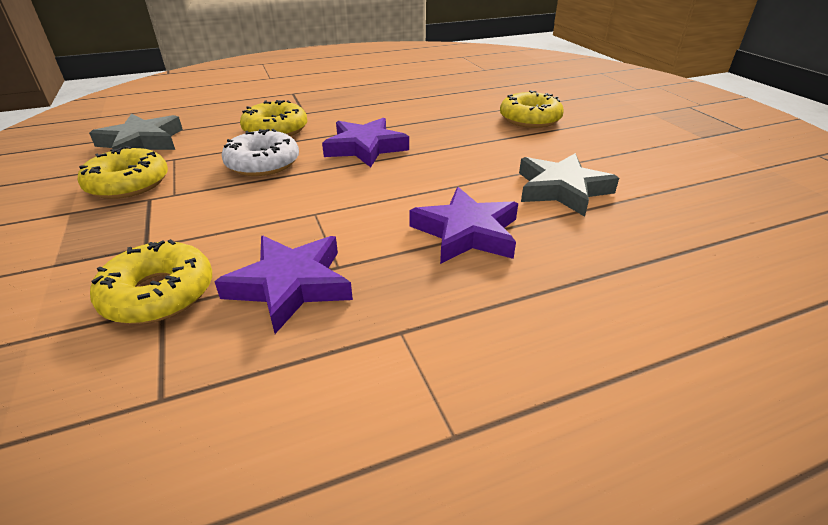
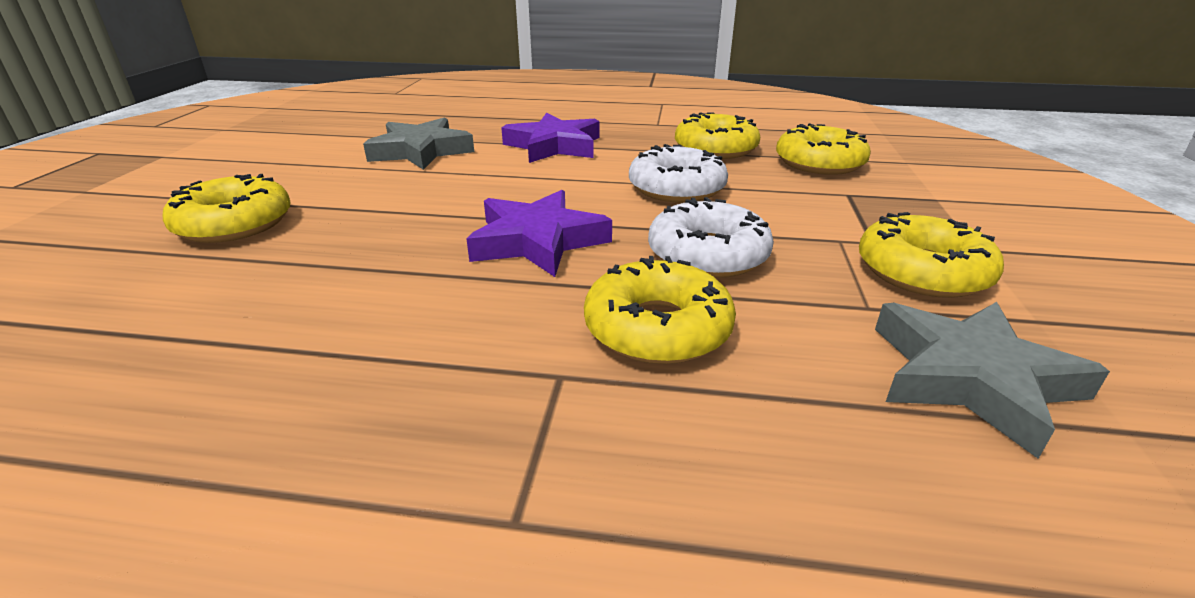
camera: 150 degrees left, 5 degrees down
purple star [214,236,353,334] -> yellow donut [675,112,760,159]
none -> white donut [629,144,728,203]

